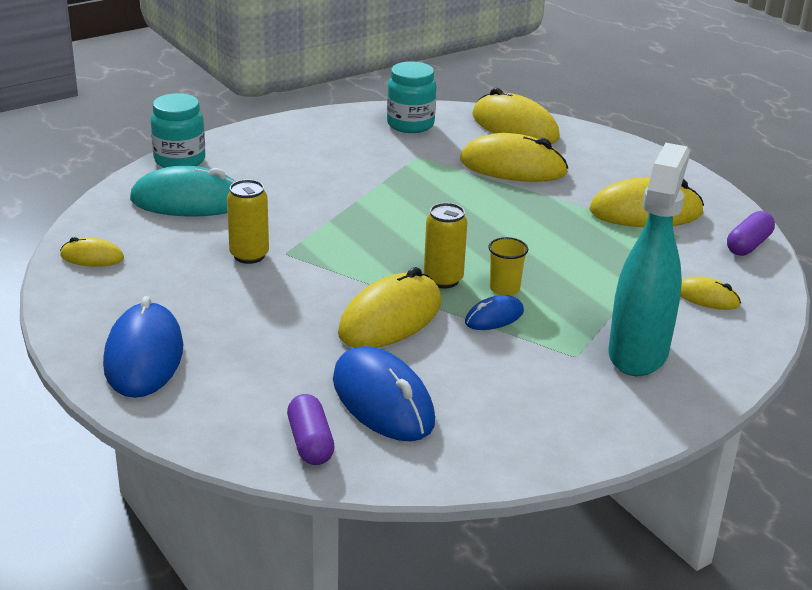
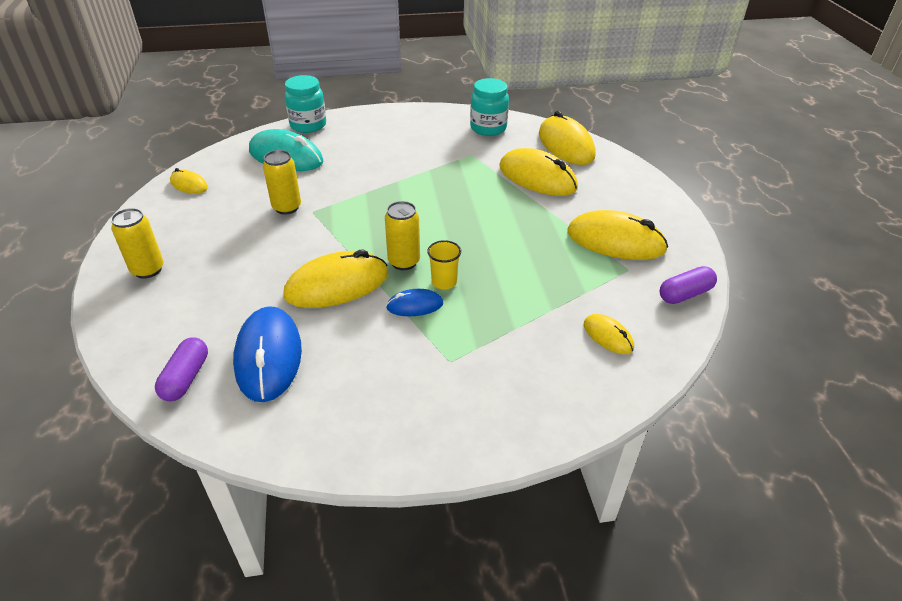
camera: 25 degrees right, 10 degrees up
blue mouse [103,296,183,398] -> yellow can [111,208,164,279]
turquoise spray bottle [609,143,690,376] -> none

